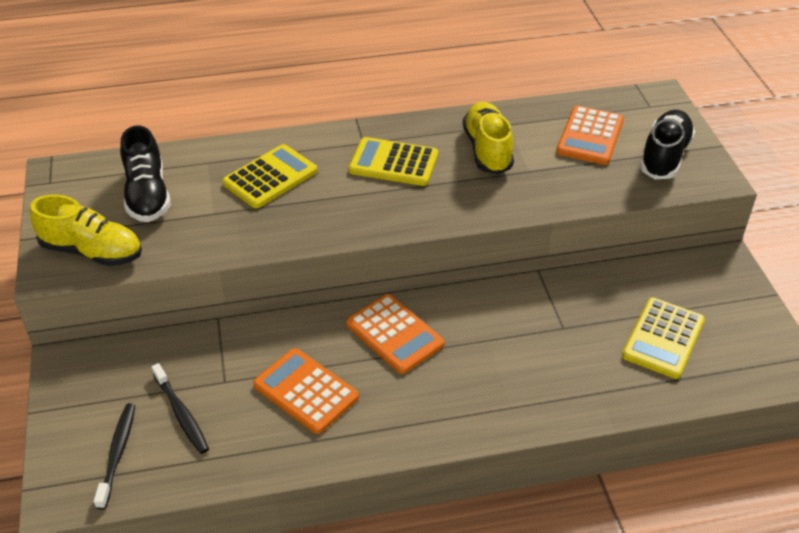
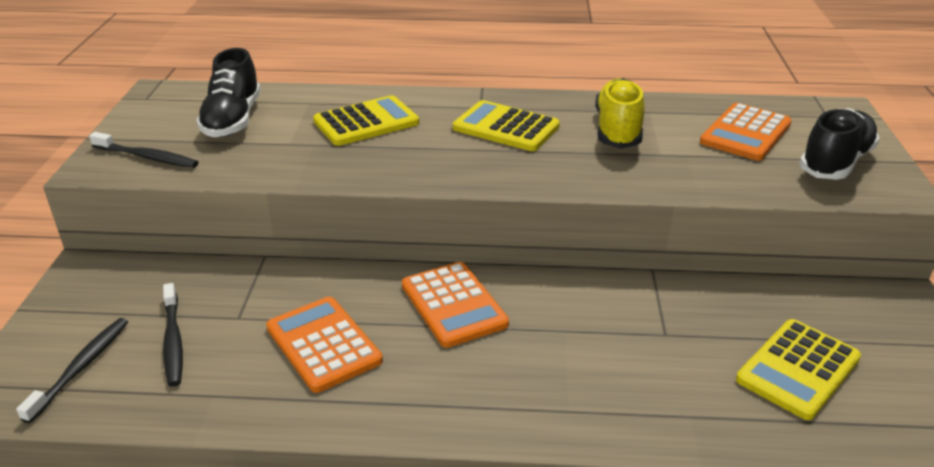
camera: 15 degrees right, 10 degrees down
yellow shoe [30,195,142,266] -> black toothbrush [89,132,198,168]

